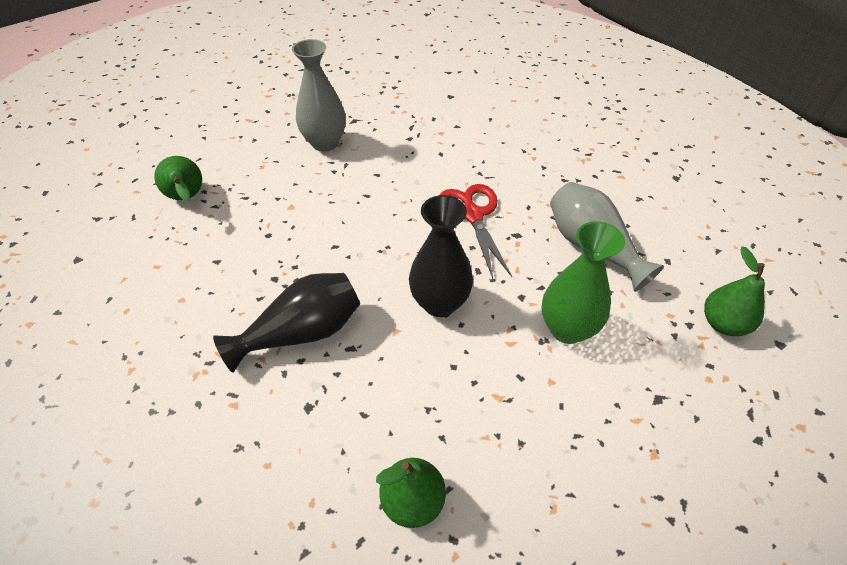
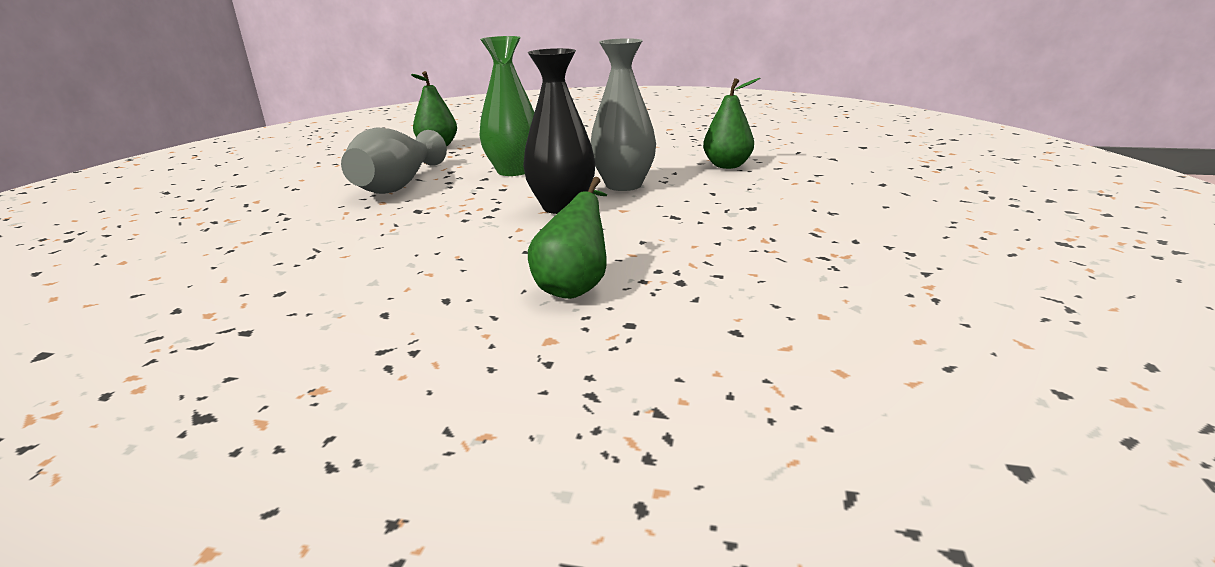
camera: 130 degrees left, 25 degrees down
green pear [154,156,202,201] -> green pear moved to [528,177,607,299]
black vase [213,273,360,373] -> none
grey vase [292,39,346,152] -> grey vase moved to [590,38,656,191]
red scissors [440,184,512,279] -> none

